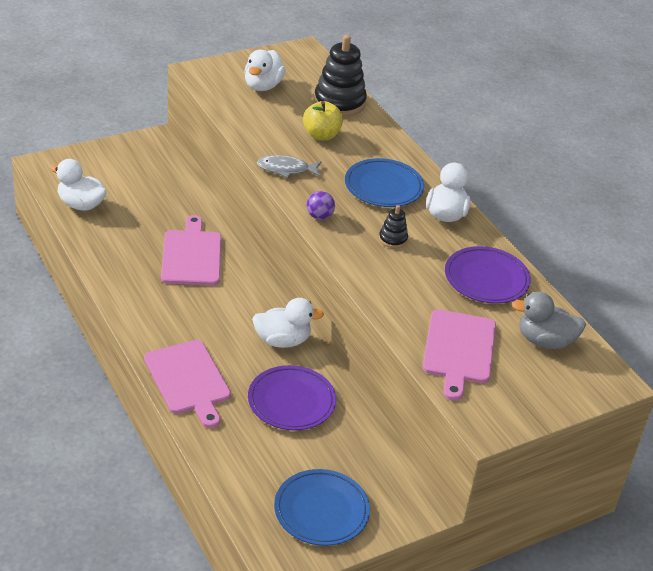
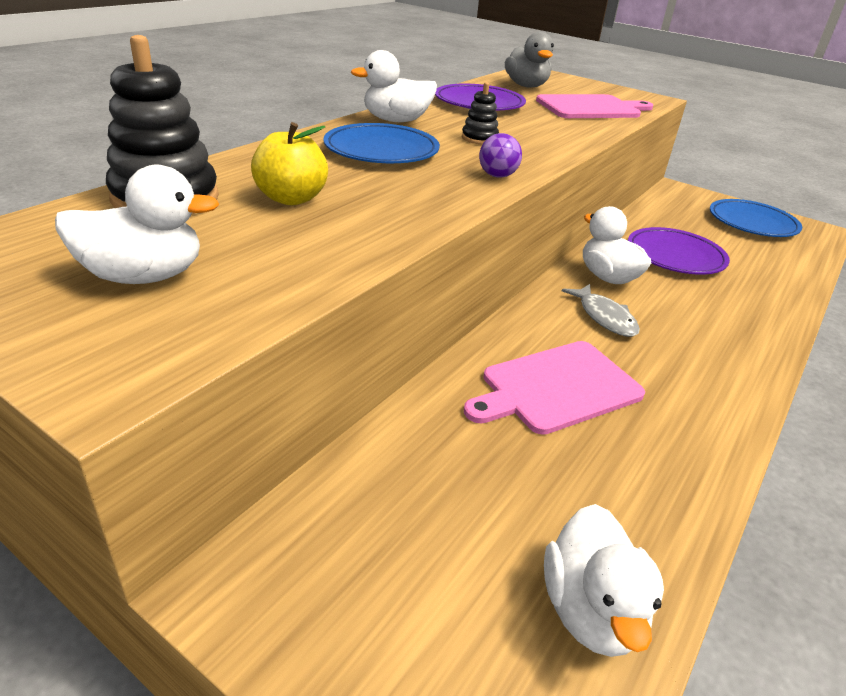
camera: 115 degrees left, 5 degrees down
pink cutting board [144,340,231,428] -> none
grey fish [257,155,322,178] -> grey fish moved to [562,284,640,337]

